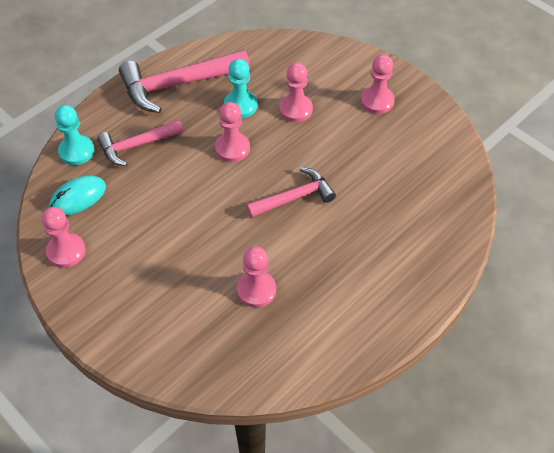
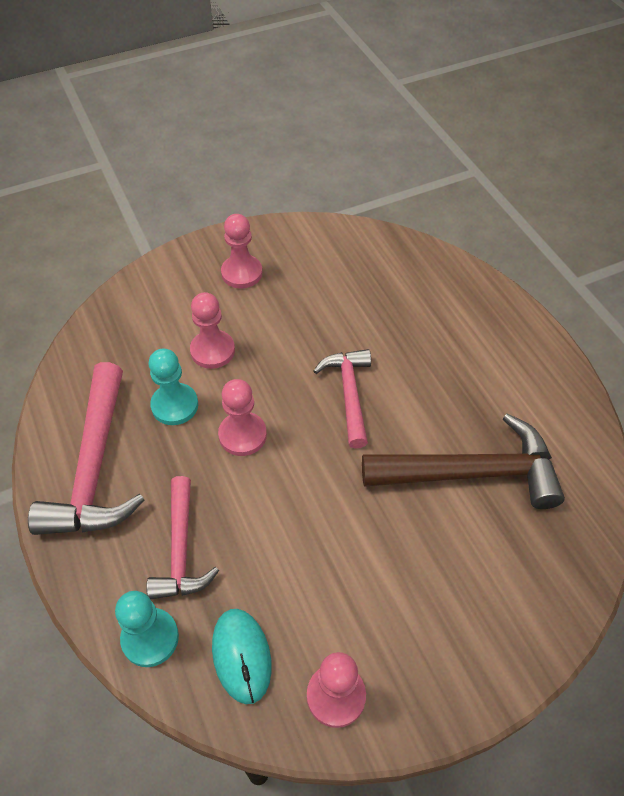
camera: 70 degrees left, 0 degrees up
pink pawn [237,246,276,308] -> brown hammer [362,413,565,509]

